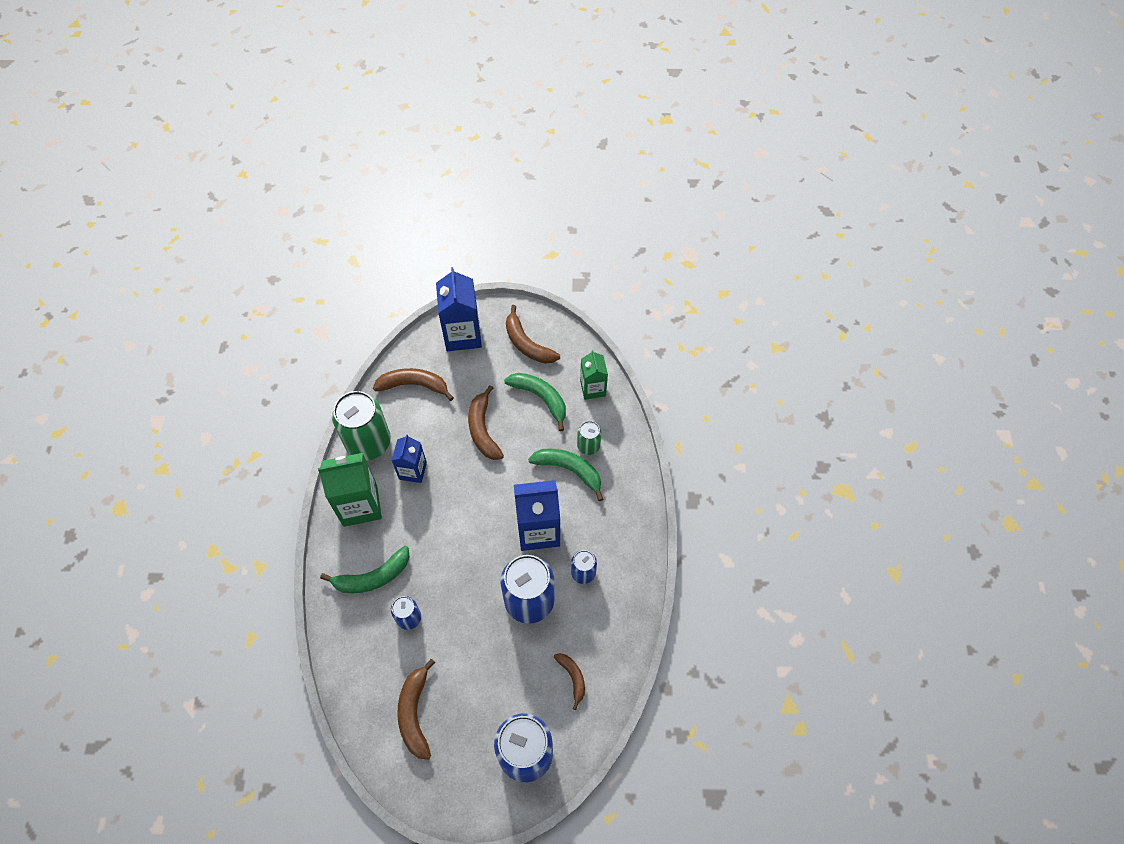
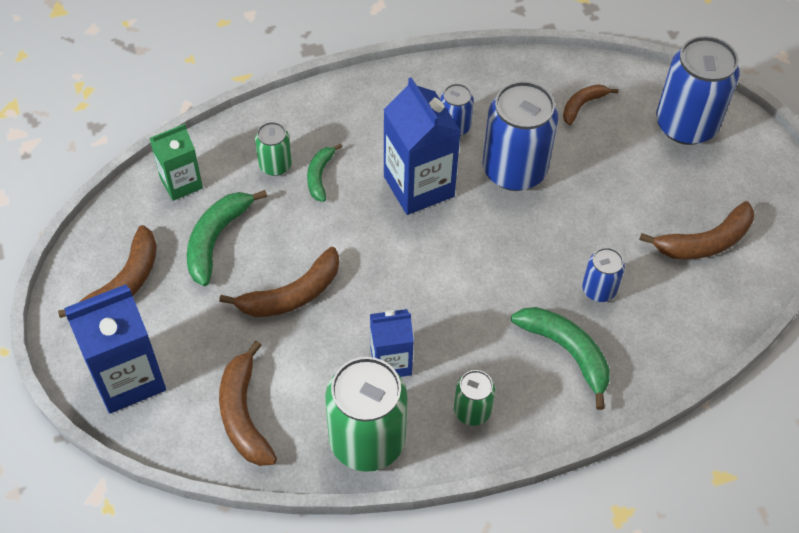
camera: 110 degrees left, 5 degrees down
green carton [318,453,382,527] -> green can [454,370,495,426]
green banana [528,449,603,501] -> green banana [307,143,343,202], size x0.61

